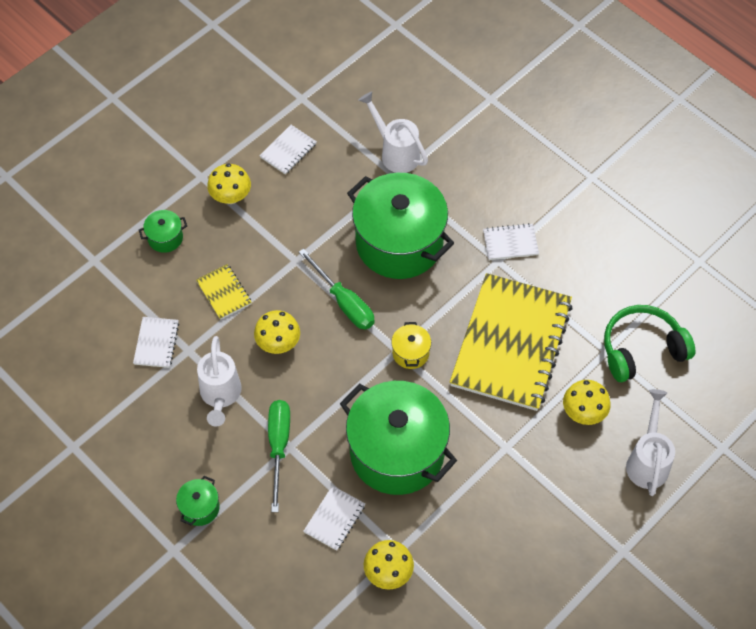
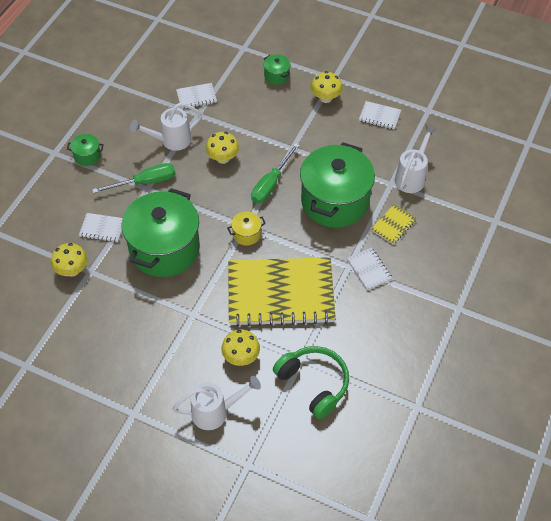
camera: 70 degrees right, 5 degrees down
yellow notebook [196,264,252,320] -> yellow notebook moved to [371,204,417,245]

